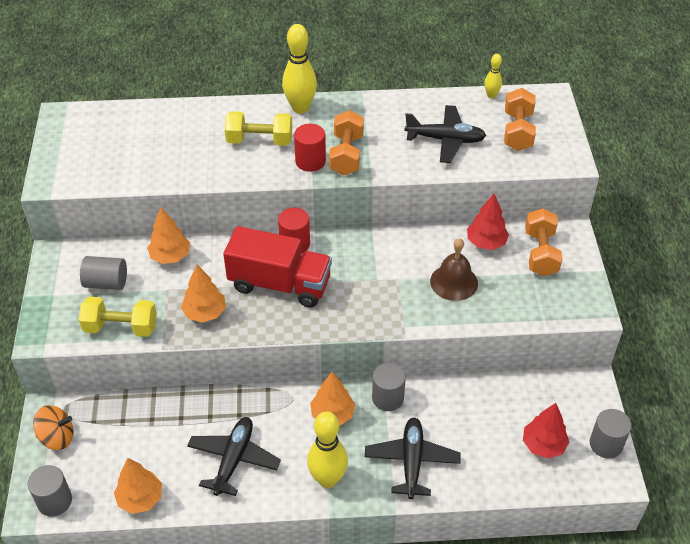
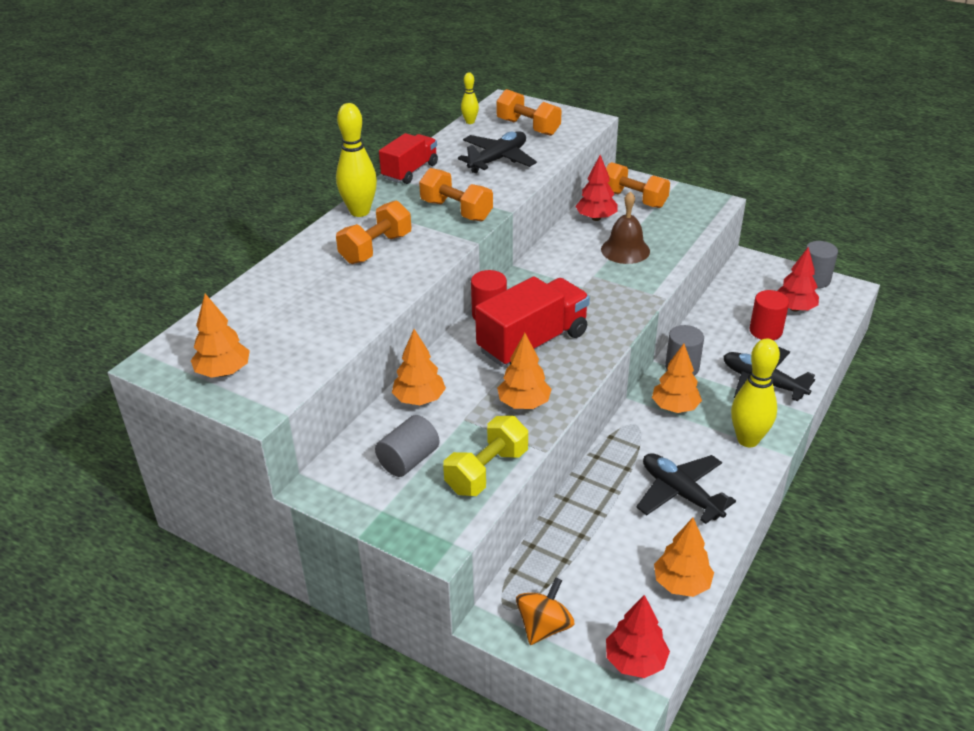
camera: 55 degrees left, 10 degrees down
grey cylinder [28,465,72,517] -> red tree [606,595,670,678]
yellow dumbbell [225,111,292,146] -> orange dumbbell [336,200,411,264]
red cylinder [294,124,326,172] -> red cylinder moved to [750,290,789,340]
none -> orange tree [191,294,250,378]
none -> red truck [379,133,438,184]

